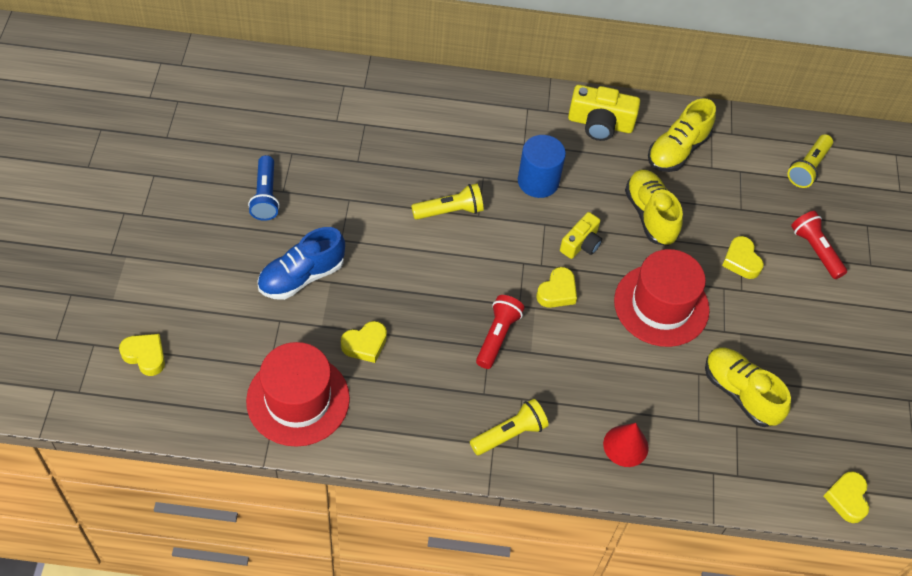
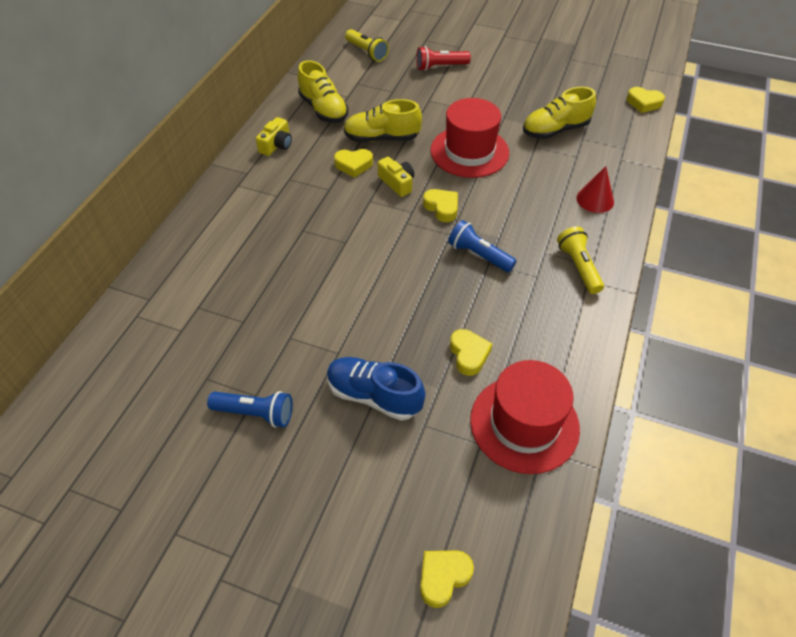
camera: 70 degrees left, 5 degrees down
blue shoe [257,227,345,300] -> blue shoe turned 135 degrees clockwise [327,357,425,421]
yellow flashlight [411,184,484,220] -> none
red flashlight [476,295,524,369] -> blue flashlight [448,220,517,272]
blue cylinder [518,135,566,198] -> none
yellow camera [568,85,640,141] -> yellow camera [256,117,292,156], size x0.65
yellow heart [722,236,764,279] -> yellow heart moved to [334,149,373,178]

